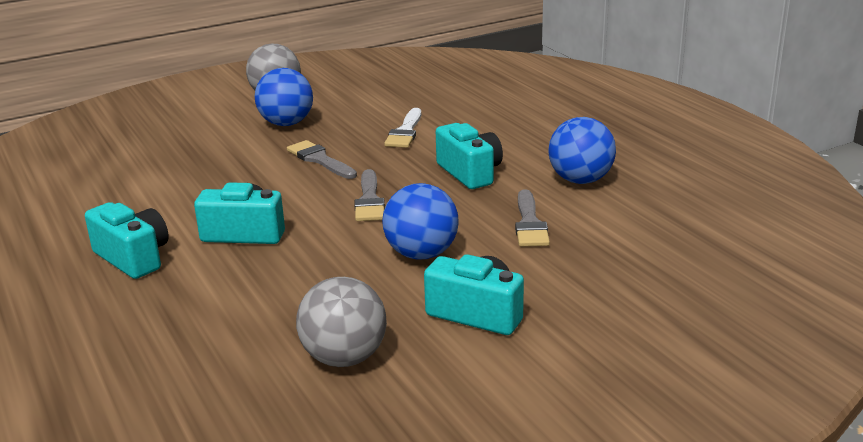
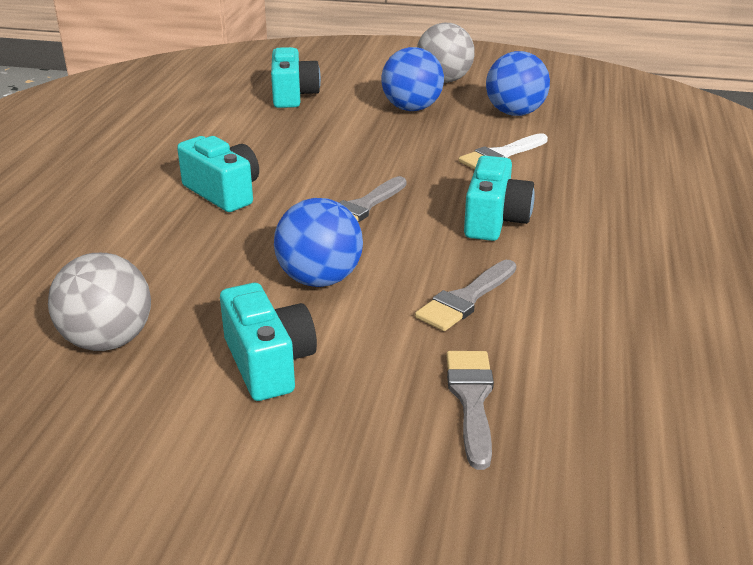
camera: 40 degrees right, 5 degrees up
turquoise camera [85,202,169,279] -> turquoise camera moved to [271,47,321,108]
grey brush [287,140,357,179] -> grey brush moved to [446,351,494,470]
blue ball [548,117,616,184] -> blue ball moved to [486,51,550,116]

